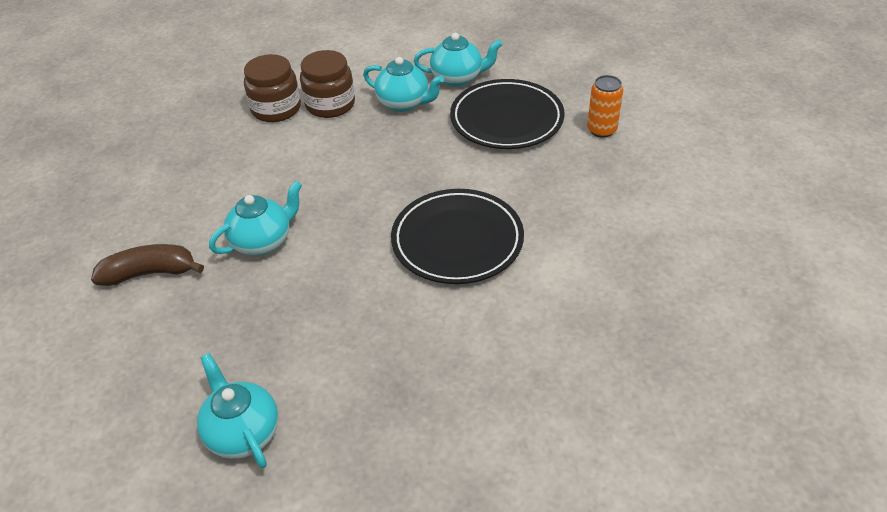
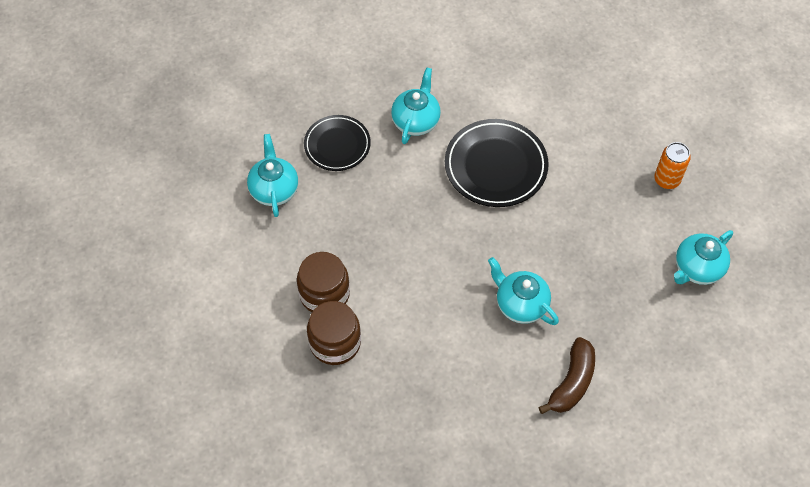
camera: 100 degrees left, 15 degrees up
brown banana [91,244,204,286] -> brown banana turned 135 degrees counterclockwise [539,337,595,414]
turquoise teapot [363,57,444,112] -> turquoise teapot moved to [391,67,441,144]
black plate [450,79,565,149] -> black plate [304,115,371,171], size x0.65
orange can [587,75,623,138] -> orange can moved to [654,142,691,189]

